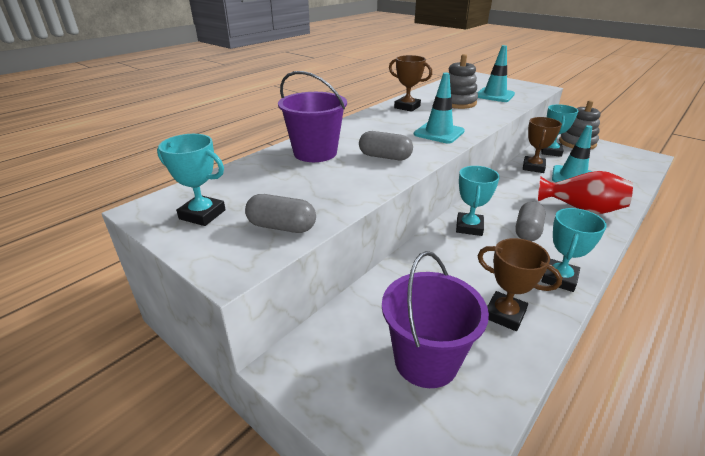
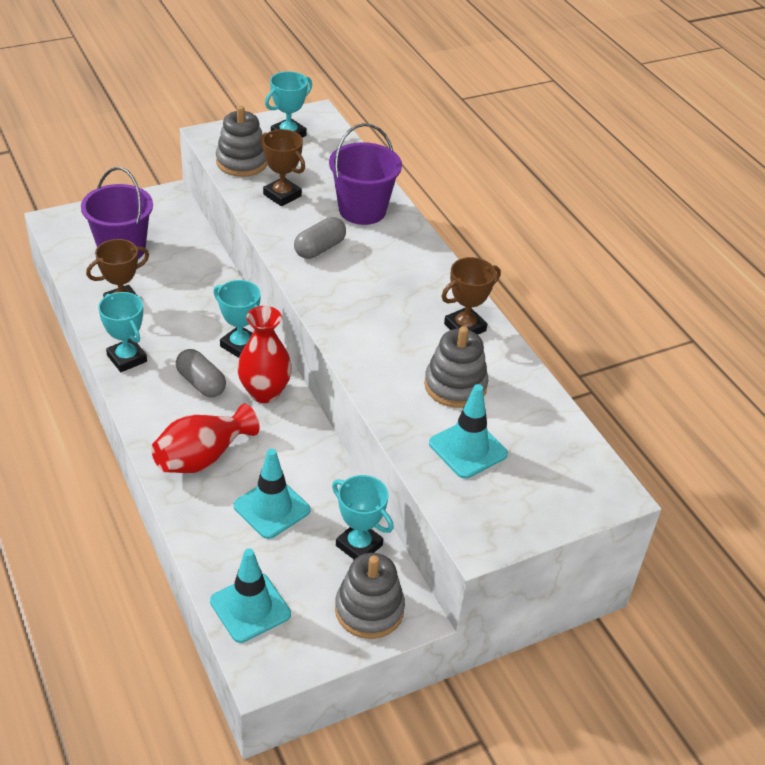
camera: 110 degrees right, 10 degrees up
grey capsule [245,194,316,233] -> grey stacking toy [216,106,268,177]
turquoise traffic cone [414,73,465,143] -> turquoise traffic cone moved to [210,549,291,643]
brown trophy [523,117,562,173] -> brown trophy moved to [260,129,305,206]
none -> red vase [237,306,292,403]

